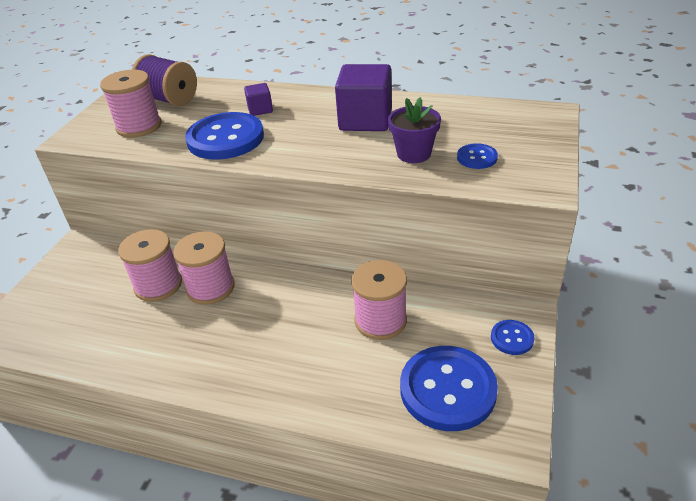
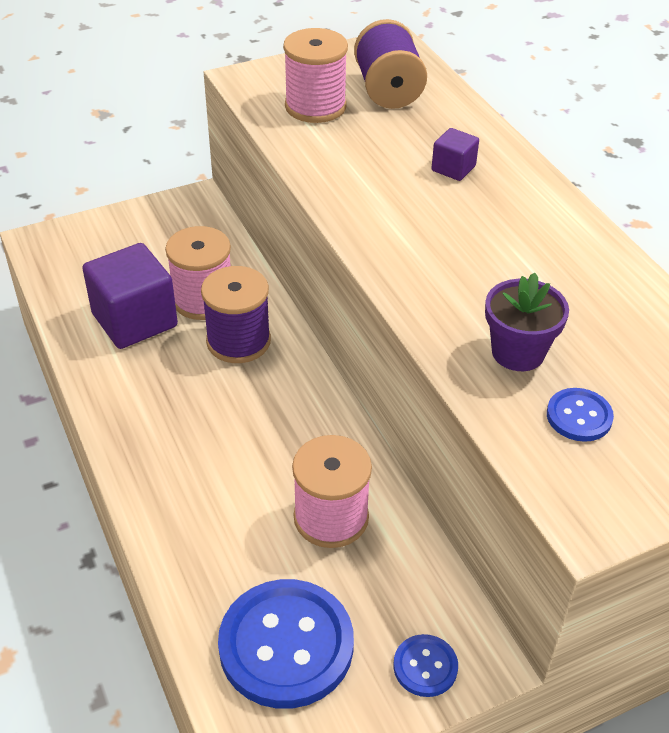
camera: 45 degrees right, 5 degrees up
pink spool [173,231,235,305] -> purple spool [201,266,271,363]
blue button [185,112,264,160] -> none
purple cube [335,64,392,131] -> purple cube moved to [82,243,178,349]

